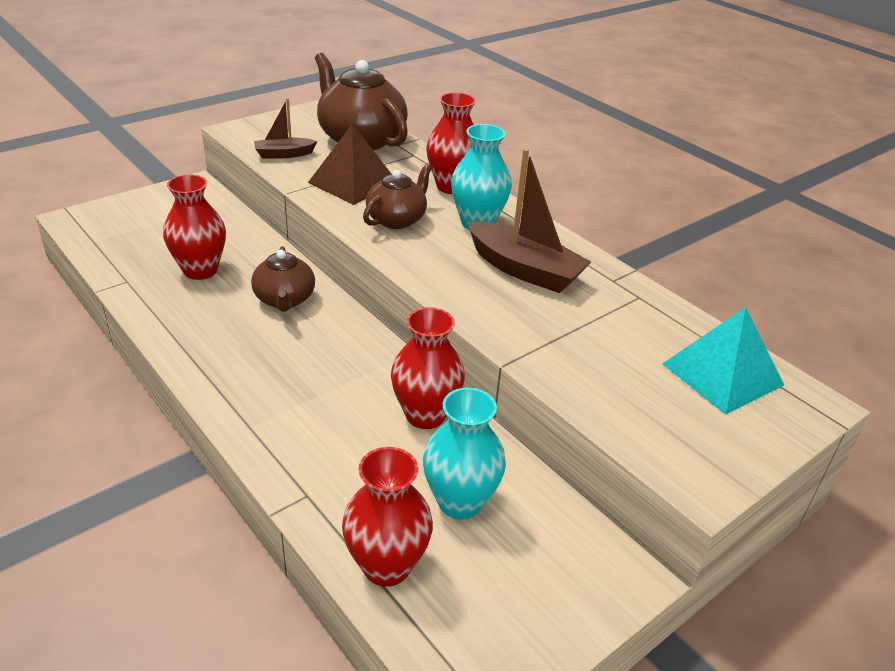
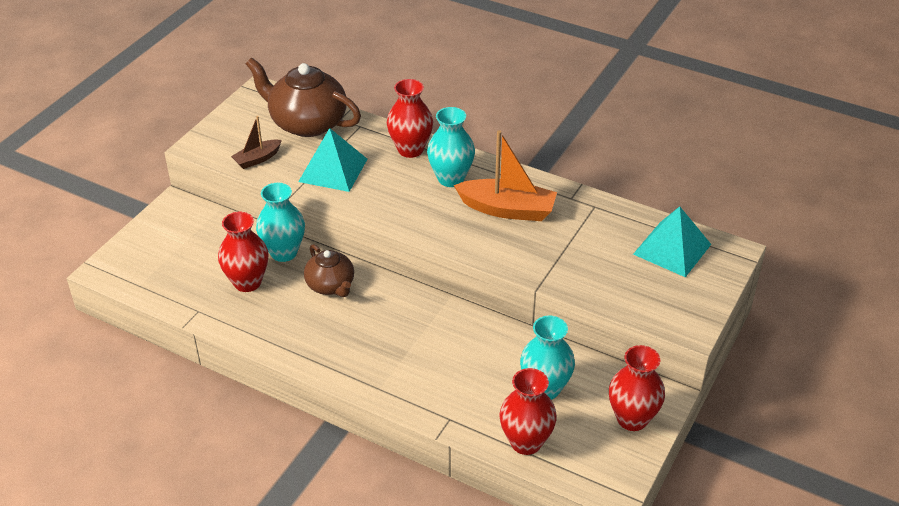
camera: 20 degrees left, 5 degrees up
brown pyramid [308,124,391,205] -> turquoise pyramid [298,128,367,192]
brown teapot [363,163,432,229] -> none
red vase [391,307,465,429] -> red vase moved to [609,345,665,431]
brown boat [467,148,591,293] -> orange boat [454,130,557,221]
none -> turquoise vase [256,183,305,262]

